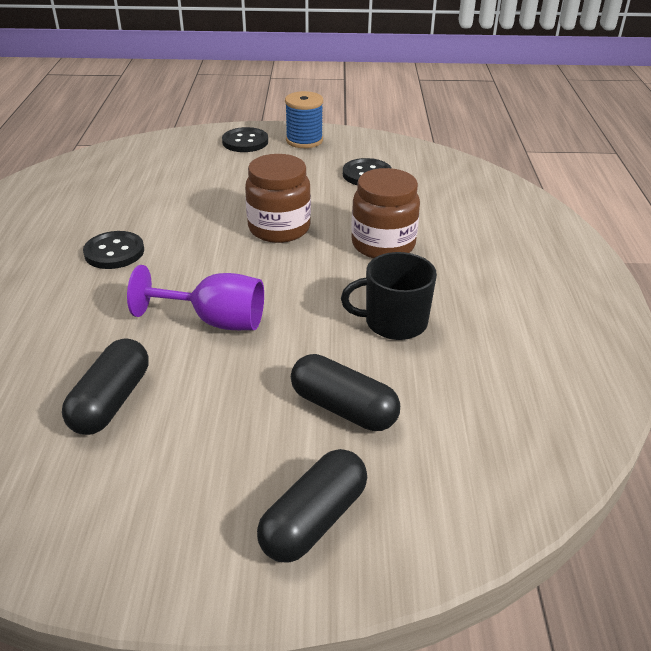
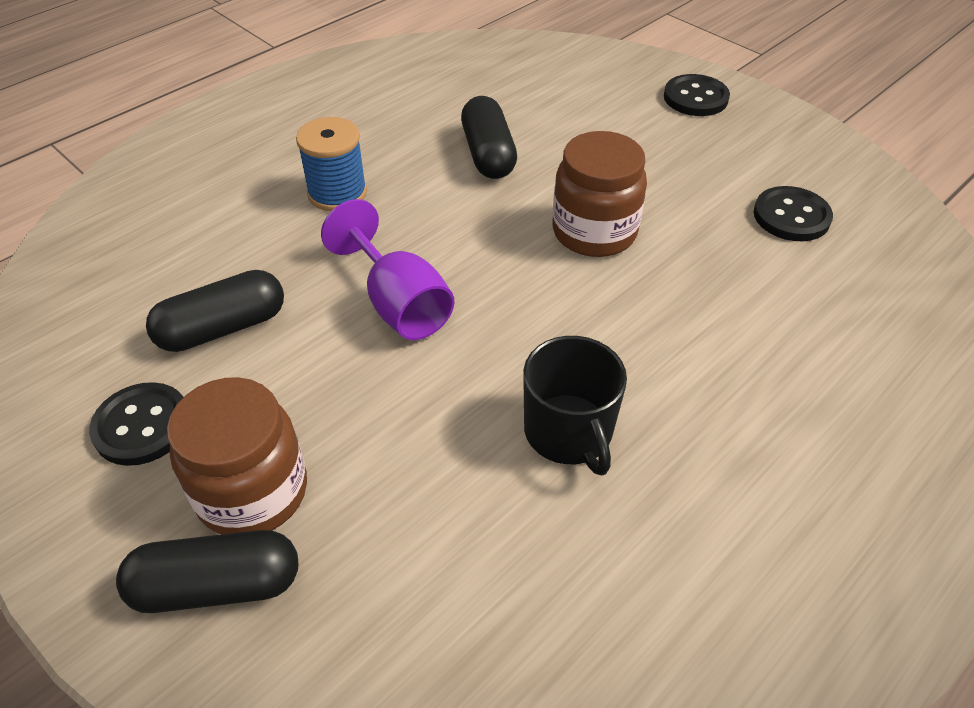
camera: 45 degrees right, 10 degrees up
black button [83,231,144,269] -> black button moved to [89,382,183,466]
blue spool [285,91,323,148] -> blue spool moved to [296,117,367,211]
black capsule [291,354,400,431] -> black capsule moved to [461,96,517,179]
black mug [341,252,437,340] -> black mug turned 150 degrees counterclockwise [523,336,627,475]
brown jar [351,168,420,258] -> brown jar moved to [167,377,307,535]

